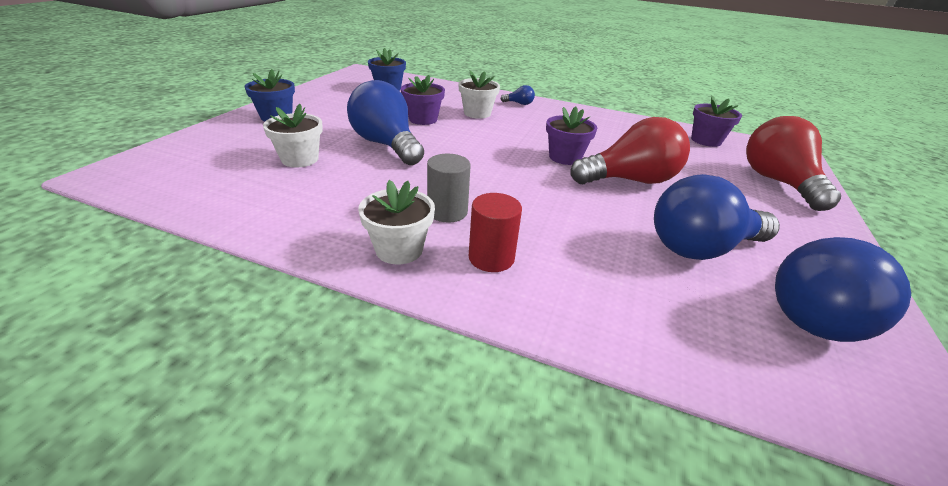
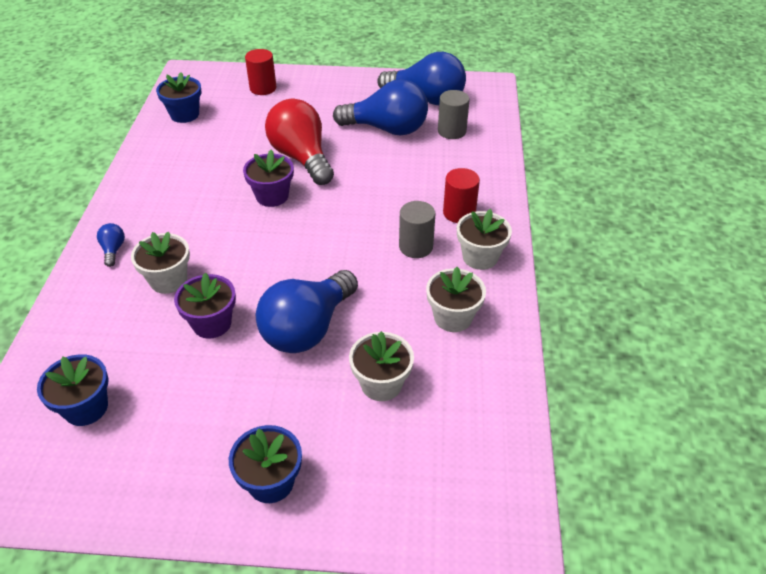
camera: 105 degrees left, 10 degrees up
blue light bulb [654,174,780,260] -> blue light bulb turned 45 degrees counterclockwise [333,79,428,136]
purple flower pot [691,95,742,147] -> blue flower pot [156,72,202,123]
red light bulb [746,116,841,211] -> red cylinder [245,49,276,95]
none -> white flower pot [426,267,486,332]
none -> grey cylinder [438,90,470,139]

